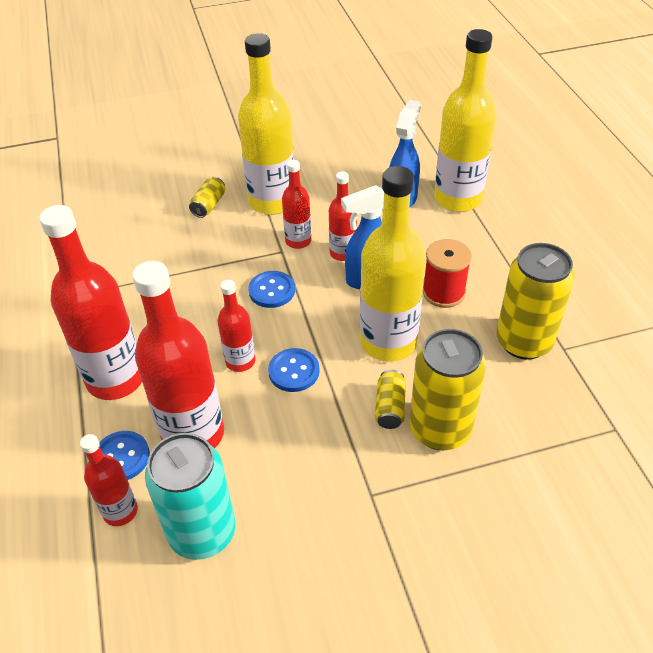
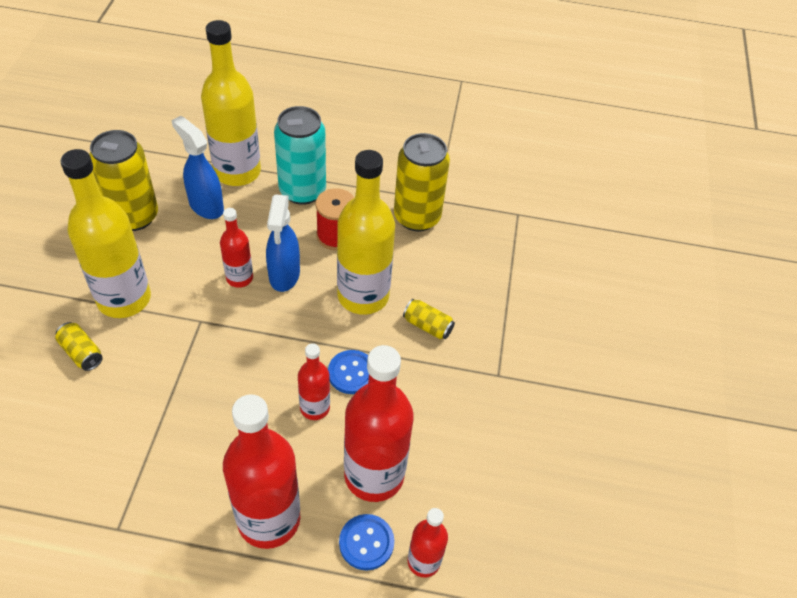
camera: 70 degrees left, 5 degrees up
turquoise can [145,433,236,560] -> turquoise can moved to [274,106,326,205]
blue button [248,271,295,308] -> none
red bottle [282,160,311,249] -> none
yellow can [410,329,486,450] -> yellow can moved to [89,130,158,231]

